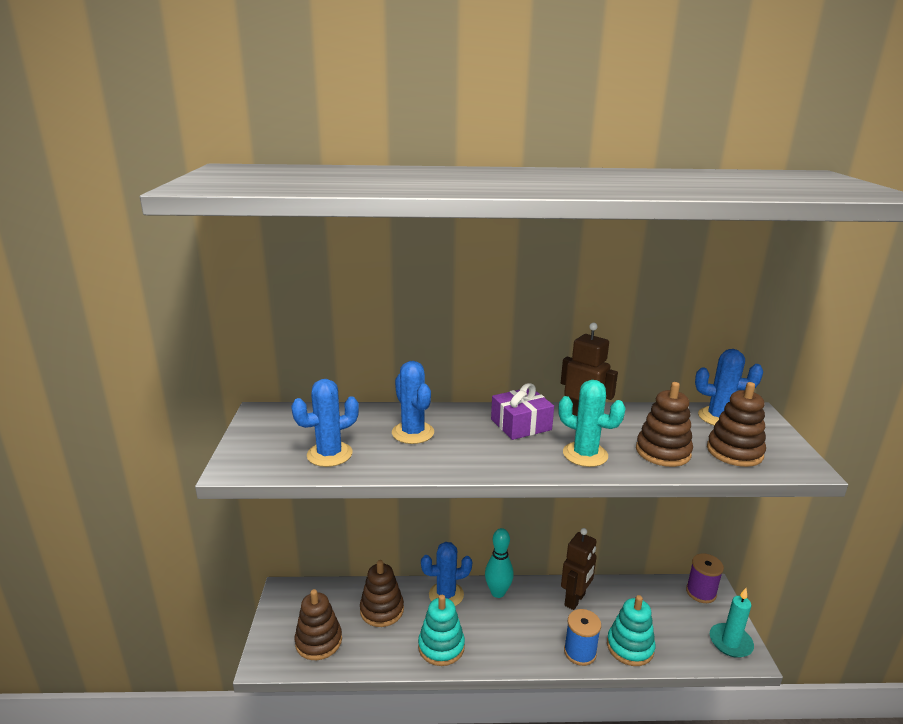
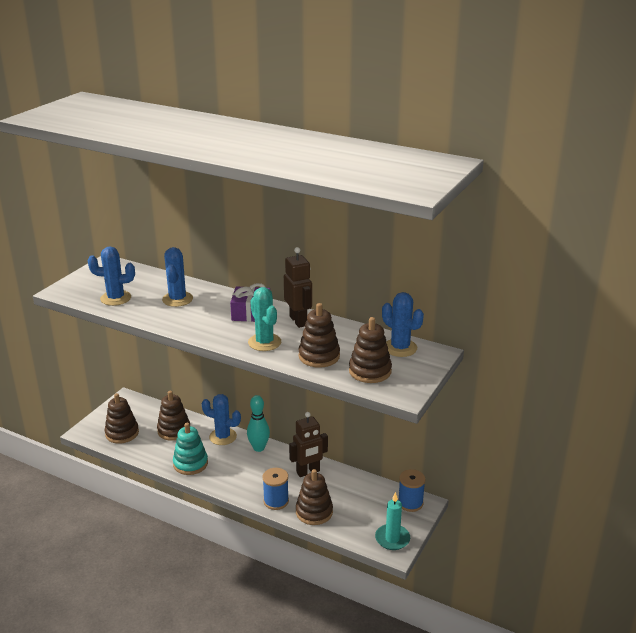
camera: 30 degrees right, 5 degrees up
turquoise stacking toy [607,595,655,666] -> brown stacking toy [296,469,333,525]
purple spool [686,553,724,603] -> blue spool [398,469,425,512]

